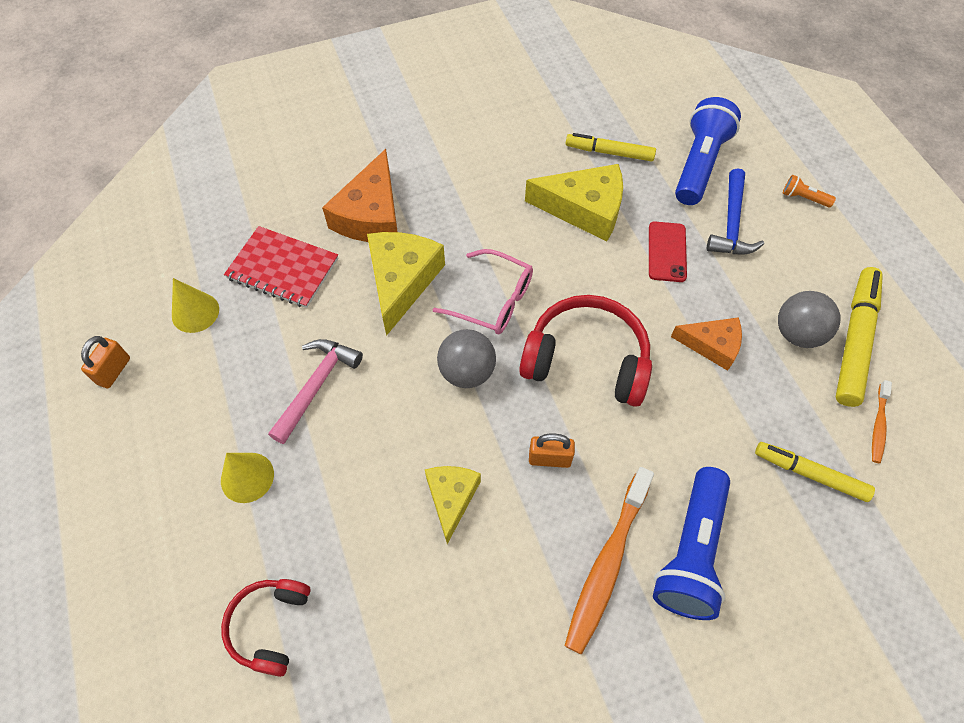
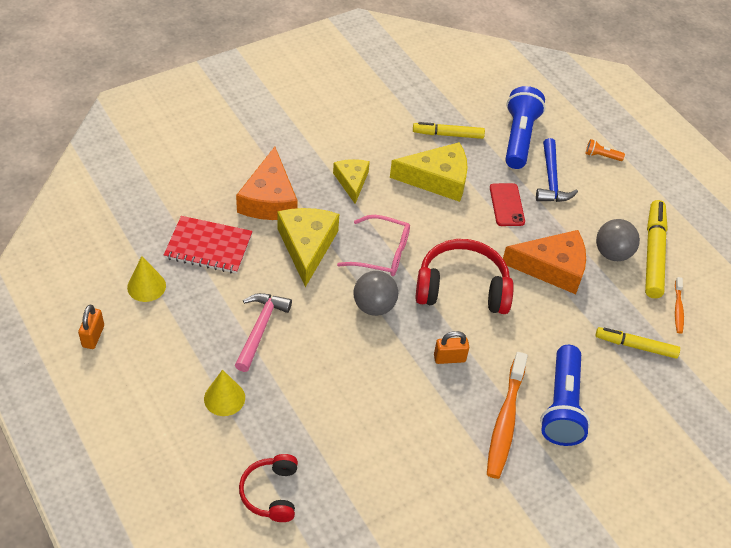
camera: 15 degrees left, 10 degrees down
yellow cheese [425,466,481,544] -> yellow cheese moved to [333,159,370,204]
orange cheese [671,317,742,371] -> orange cheese [503,230,586,294], size x1.62

